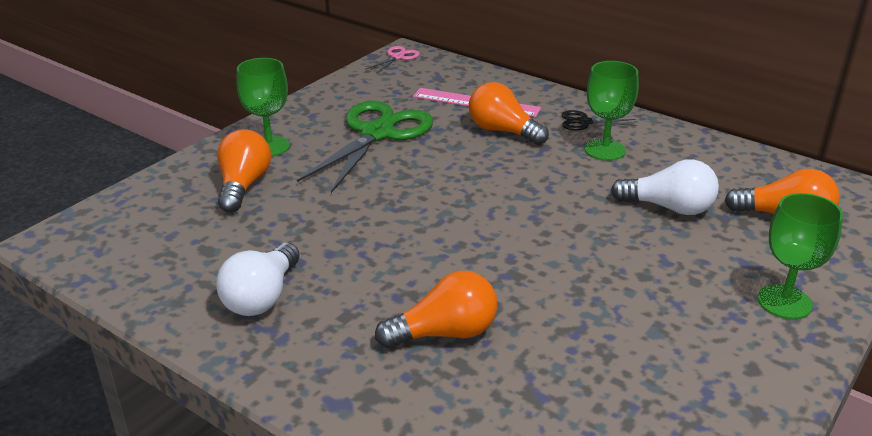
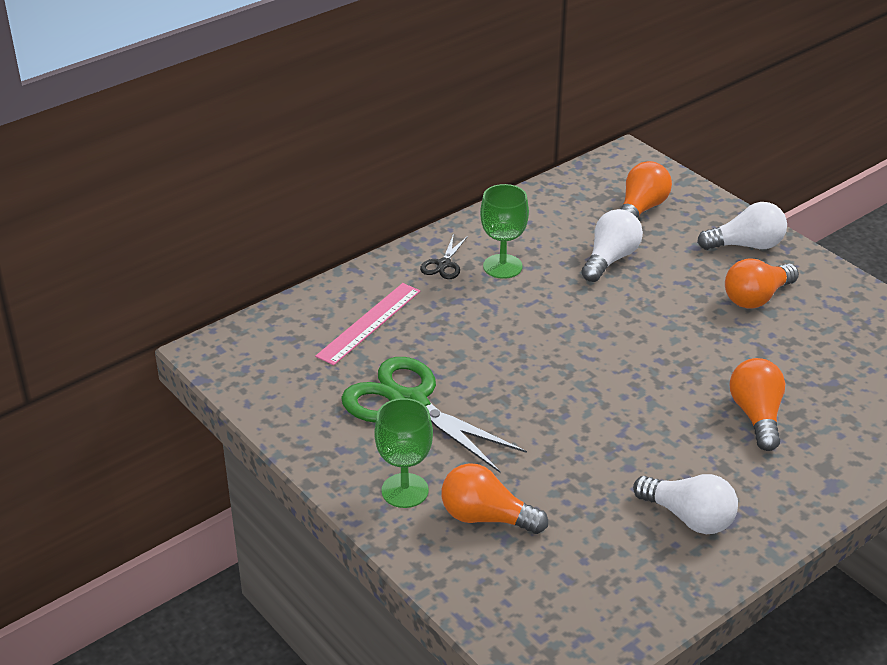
camera: 75 degrees left, 5 degrees up
pink scissors [365,46,420,74] -> none
orange light bulb [469,82,549,145] -> orange light bulb moved to [725,258,799,309]
green goblet [758,193,843,319] -> white light bulb [697,202,787,250]

